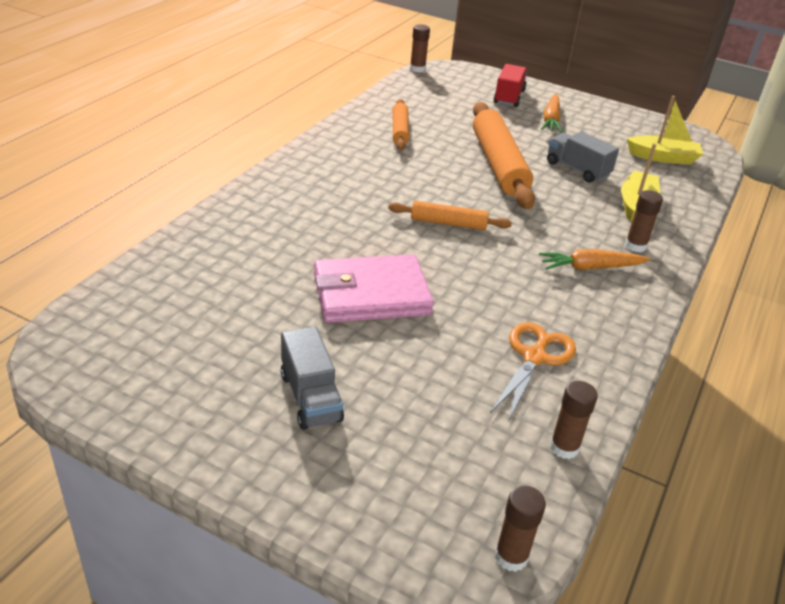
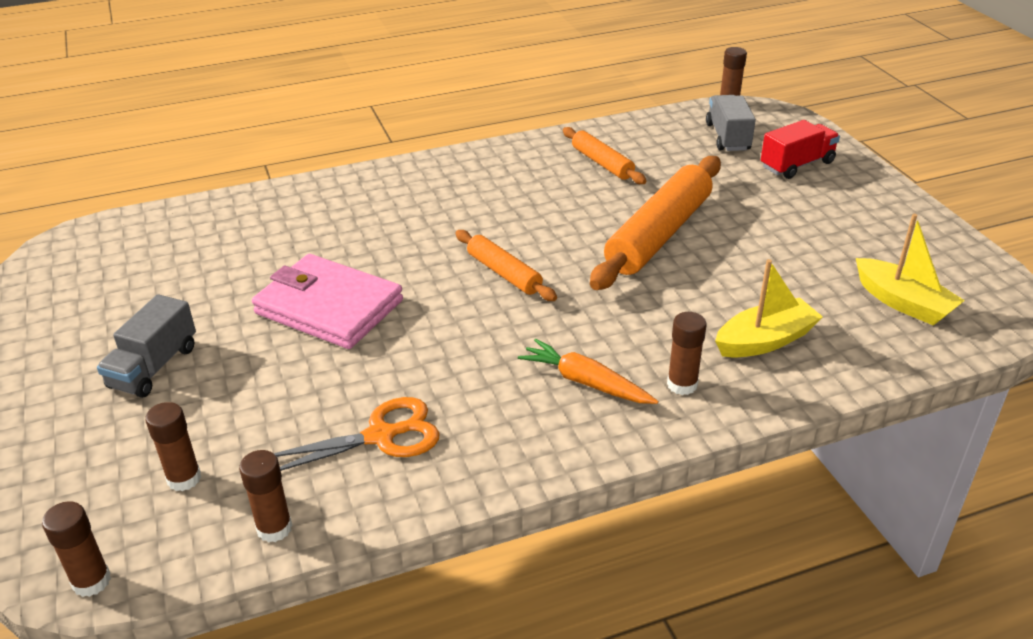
camera: 45 degrees right, 0 degrees up
orange rolling pin [393,99,409,150] -> orange rolling pin turned 75 degrees counterclockwise [563,127,646,184]
orange carrot [541,94,562,133] -> none
grey truck [547,132,619,183] -> grey truck moved to [706,95,756,151]
none -> brown glue stick [145,402,201,491]

